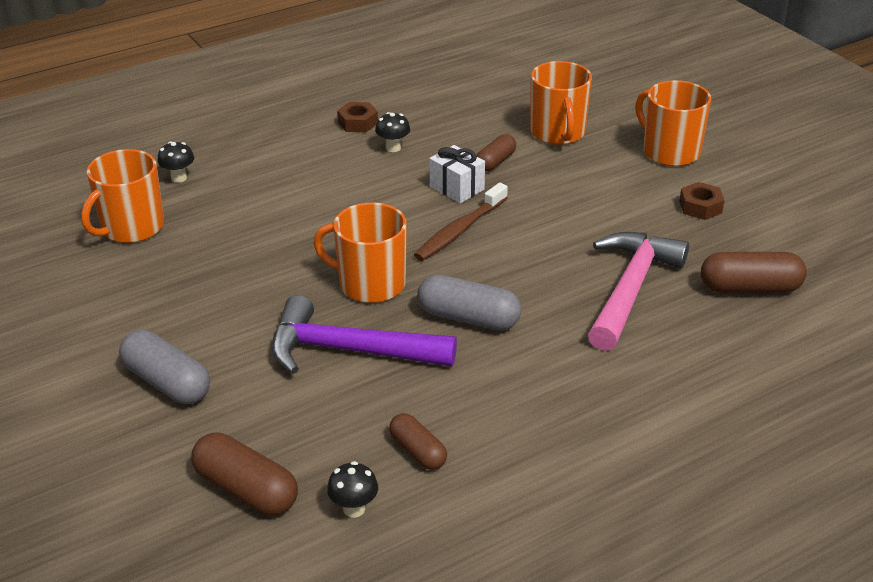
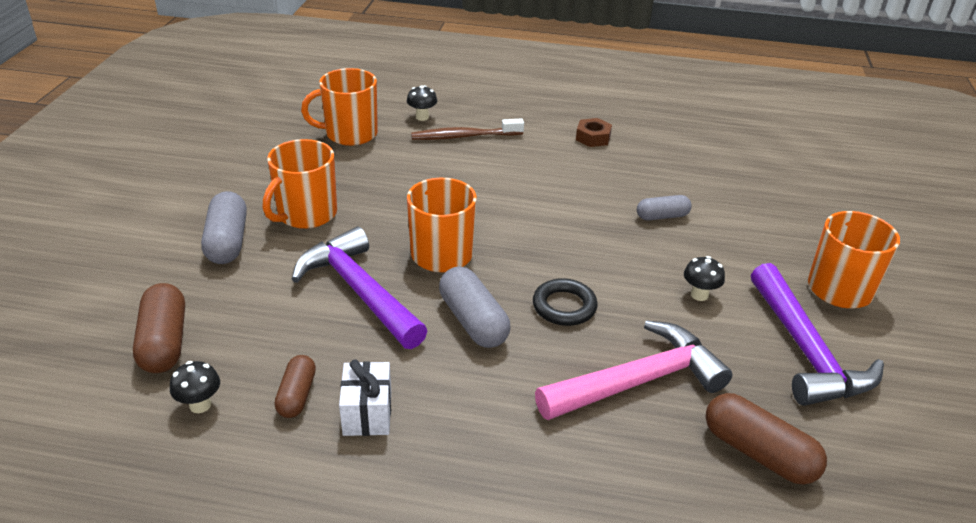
camera: 40 degrees right, 0 degrees up
black mushroom [375,112,410,152] -> black mushroom moved to [684,256,725,301]
brown toothbrush [414,183,508,261] -> brown toothbrush moved to [411,118,524,140]
white gift [429,145,485,203] -> white gift moved to [339,359,391,436]
brown capsule [476,134,516,171] -> grey capsule [637,195,692,220]
orange mug [530,61,592,145] -> orange mug moved to [263,139,337,229]
brown nut [679,182,725,220] -> purple hammer [751,263,884,406]
none -> black ring [533,278,597,326]

